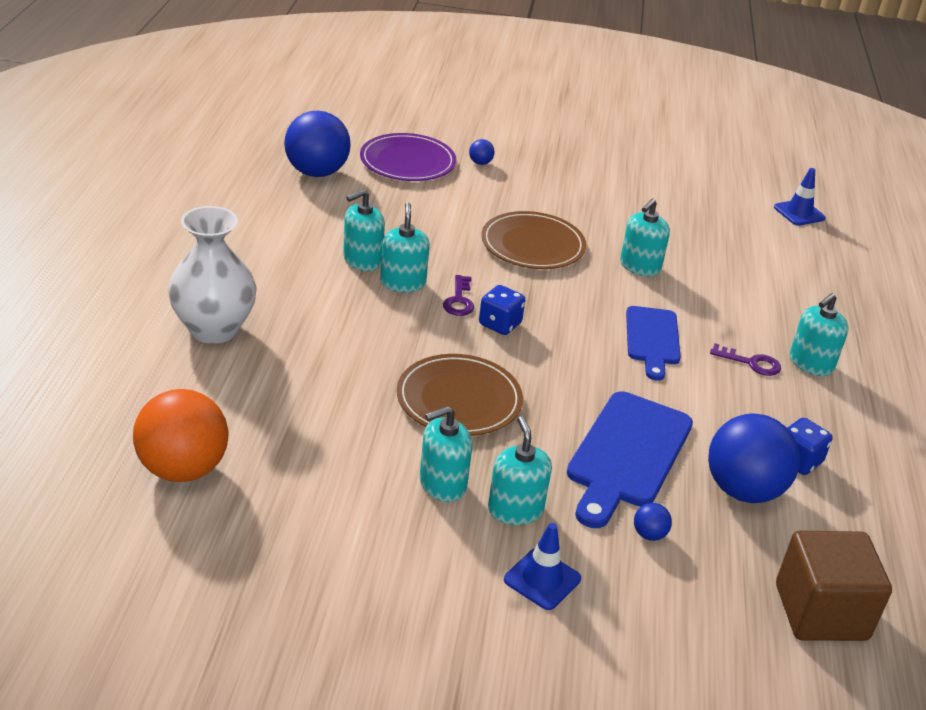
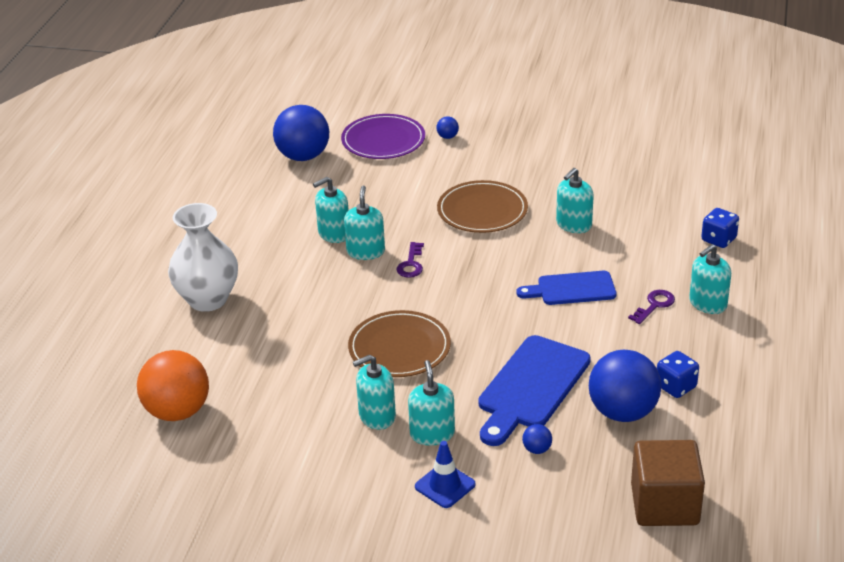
camera: 10 degrees right, 0 degrees up
blue dice [479,285,525,335] -> blue dice moved to [701,208,739,248]
blue cutting board [626,306,681,381] -> blue cutting board turned 75 degrees clockwise [516,271,616,305]
purple key [710,343,781,376] -> purple key turned 75 degrees counterclockwise [628,290,675,324]
blue traffic cone [774,168,826,226] -> none

